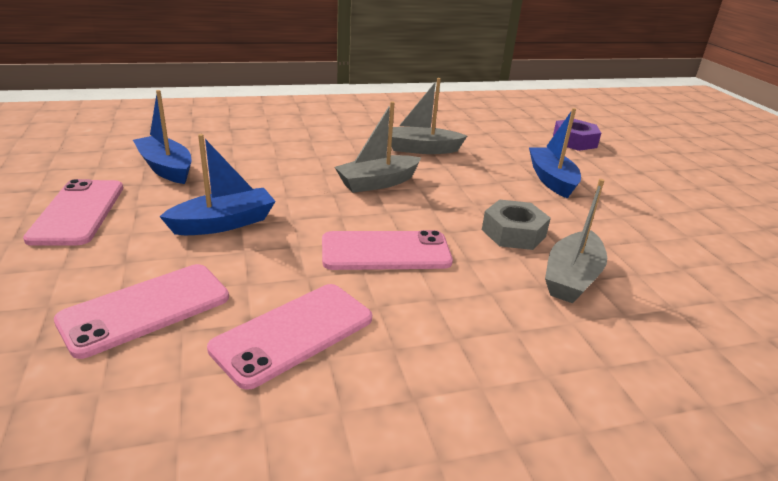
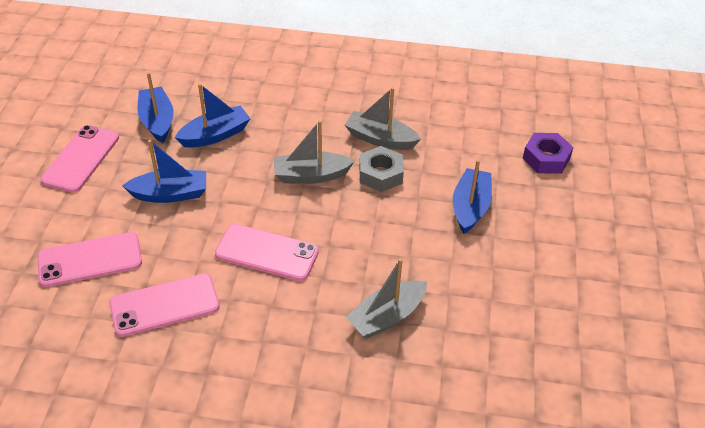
camera: 25 degrees right, 15 degrees up
grey nut [482,200,551,250] -> grey nut moved to [360,146,404,192]
none -> blue boat [175,83,251,148]

